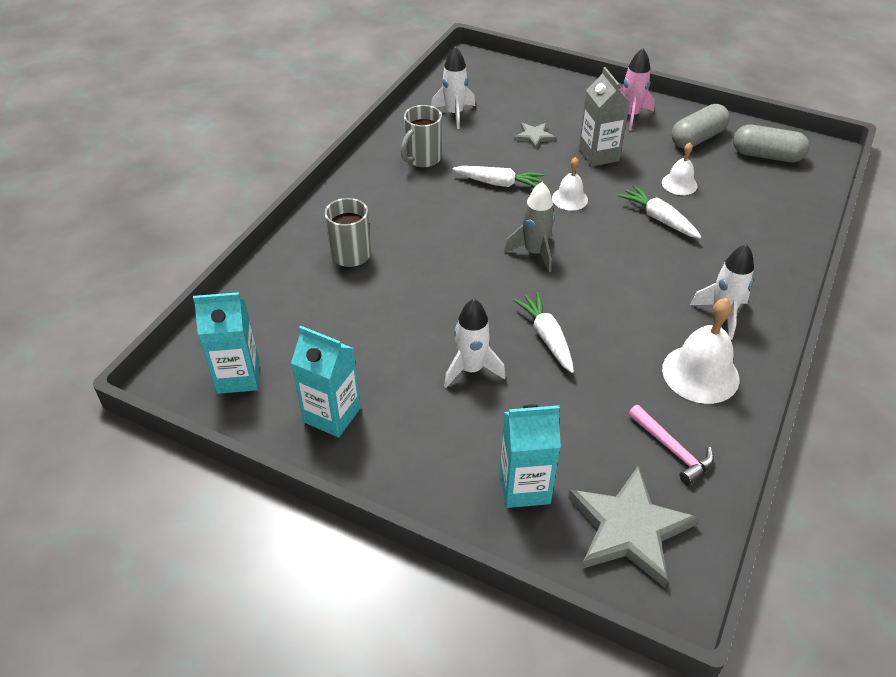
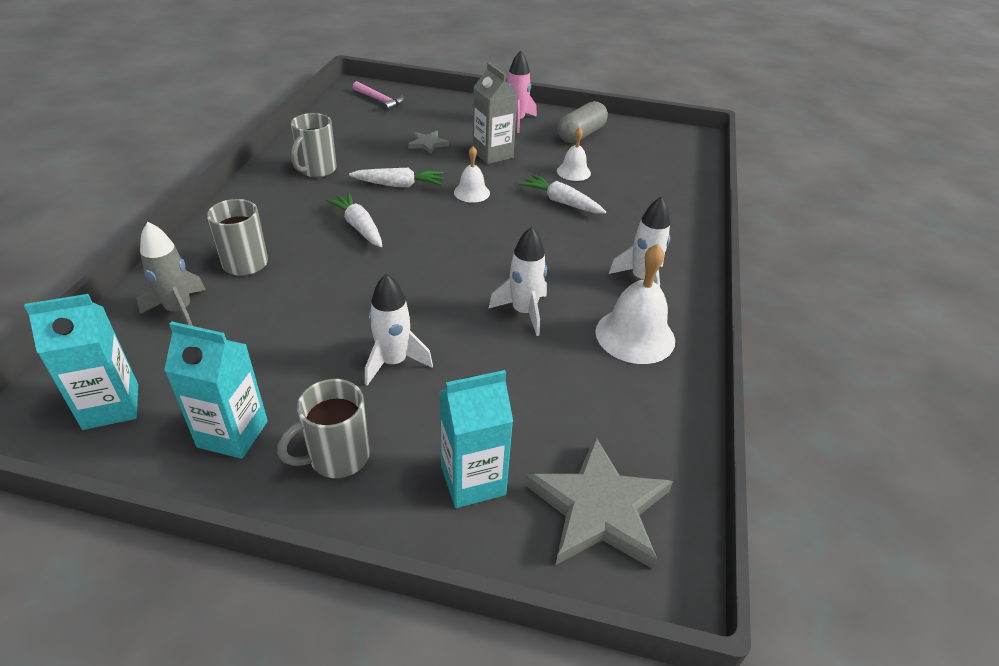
camera: 15 degrees left, 5 degrees down
white rocket [431,46,475,129] -> white rocket moved to [488,227,547,336]
grey rocket [504,182,555,272] -> grey rocket moved to [137,222,206,326]
white carrot [513,292,574,373] -> white carrot moved to [326,192,382,247]
pink hammer [628,405,714,485] -> pink hammer moved to [353,81,404,111]
grey capsule [733,125,810,162] -> none
none -> grey mug [277,379,370,478]

